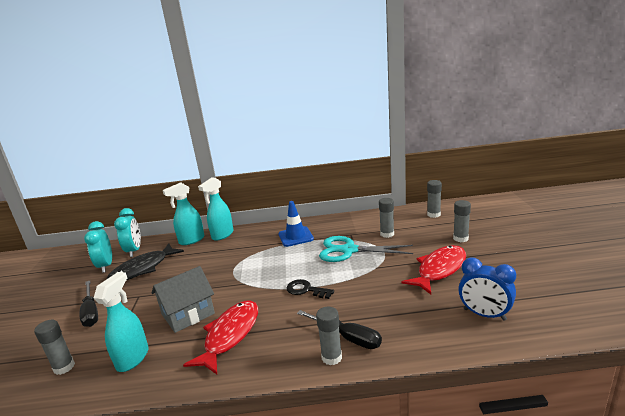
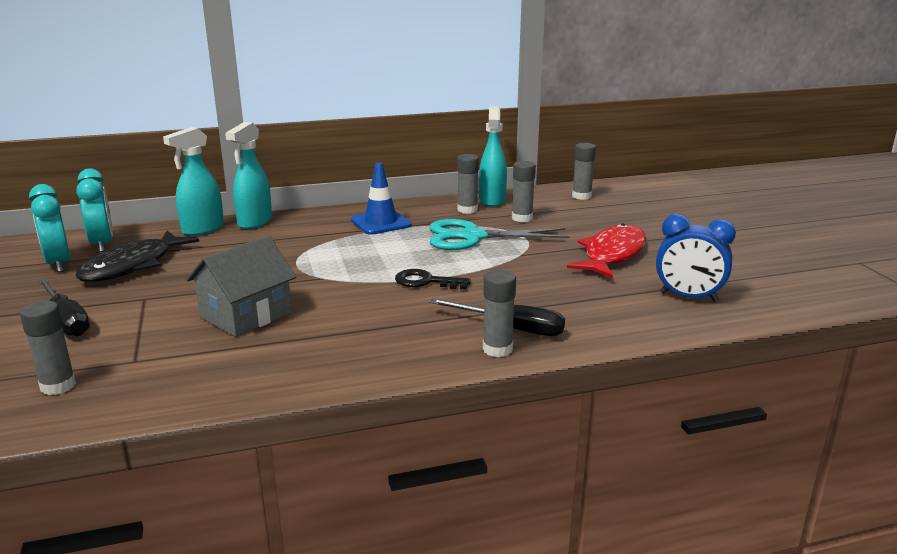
camera: 15 degrees left, 0 degrees up
turquoise spray bottle [94,272,148,372] -> turquoise spray bottle moved to [479,106,507,207]
red fish [183,300,258,374] -> none
grey glue stick [453,200,471,242] -> grey glue stick moved to [457,154,479,214]

